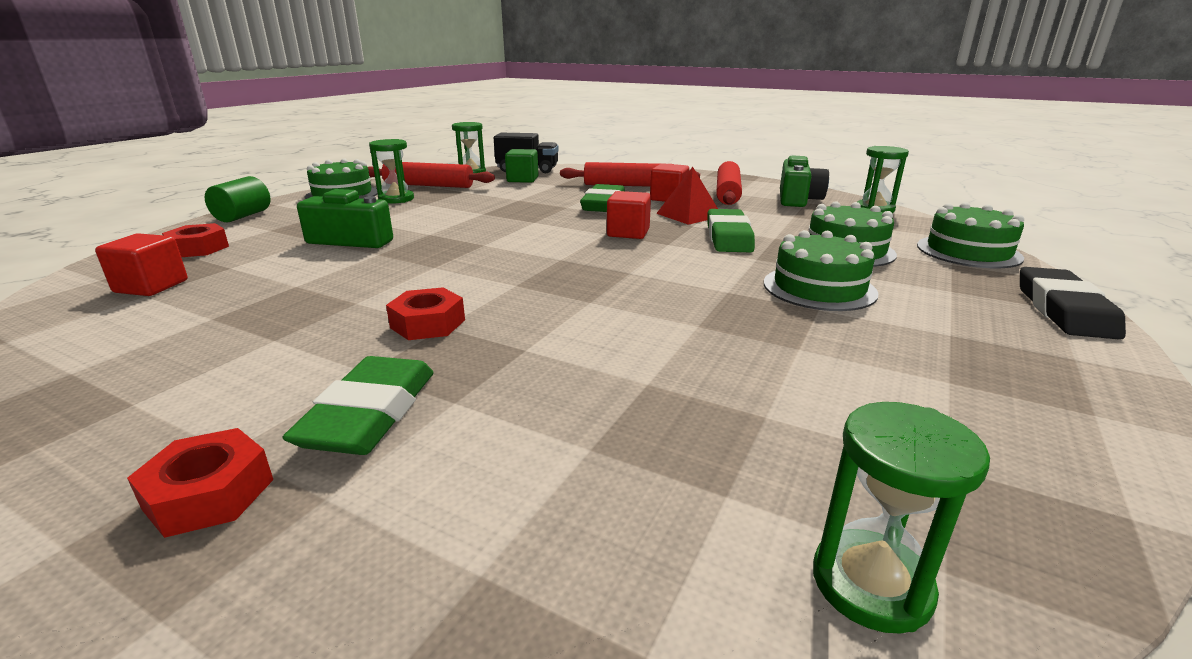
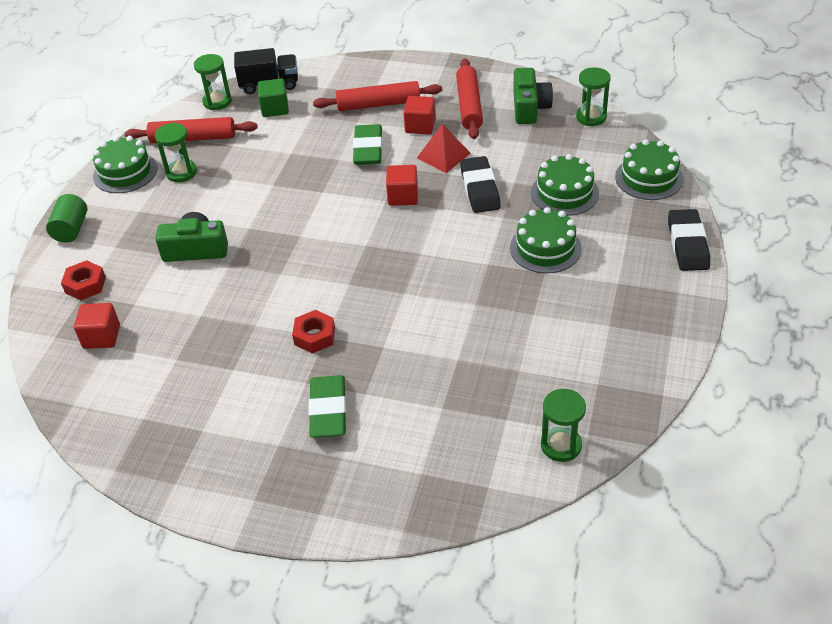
camera: 10 degrees left, 20 degrees up
red nut [127,428,273,538] -> none
green eraser [707,209,755,252] -> black eraser [460,156,501,213]

